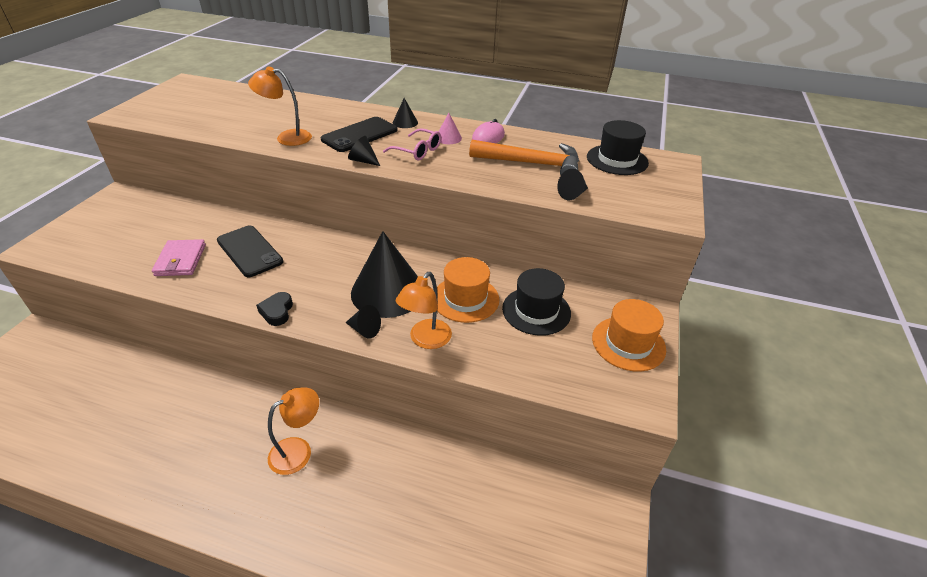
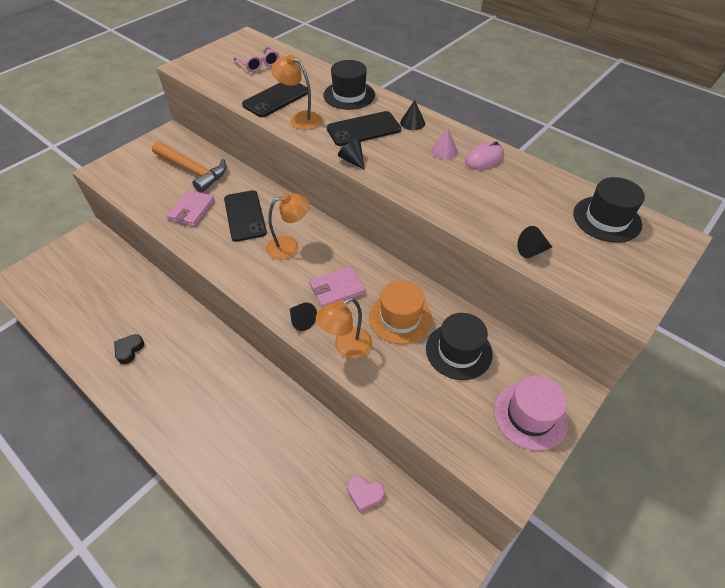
camera: 25 degrees right, 10 degrees up
black heart [256,292,293,326] -> black heart moved to [114,334,144,364]
orange lamp [268,388,319,475] -> orange lamp moved to [266,193,310,260]
black cone [351,231,418,318] -> pink wallet [309,266,366,308]
pink glasses [383,128,441,160] -> pink glasses moved to [234,46,279,72]
orange hammer [469,140,579,175] -> orange hammer moved to [152,141,226,193]
orange hat [592,299,666,372] -> pink hat [494,376,568,450]
none -> black phone [242,83,308,117]
none -> black hat [323,60,375,110]
none -> pink heart [347,476,384,512]

